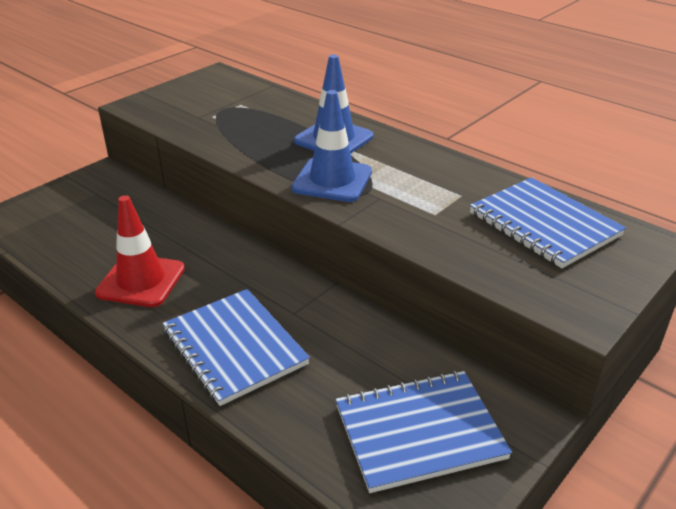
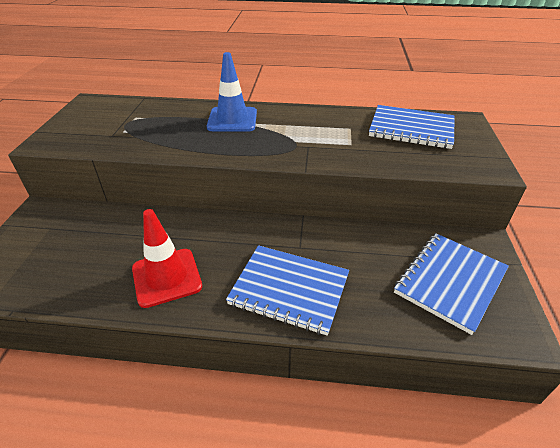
camera: 35 degrees left, 5 degrees up
blue traffic cone [291,90,372,202] -> none

